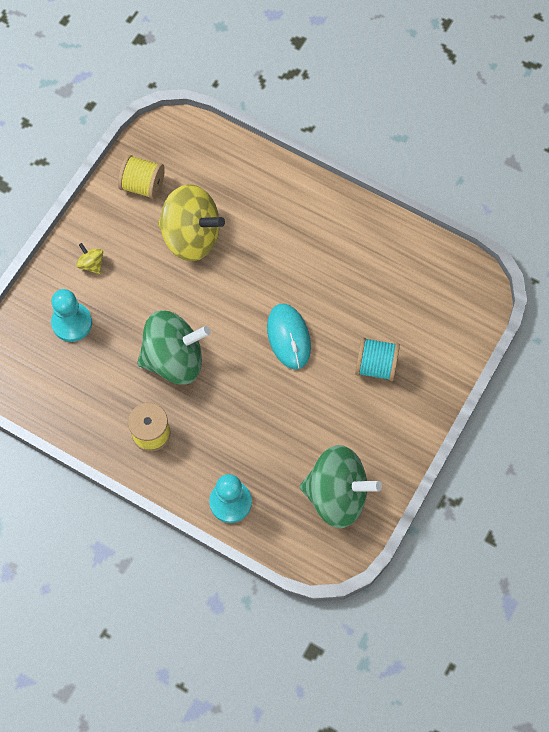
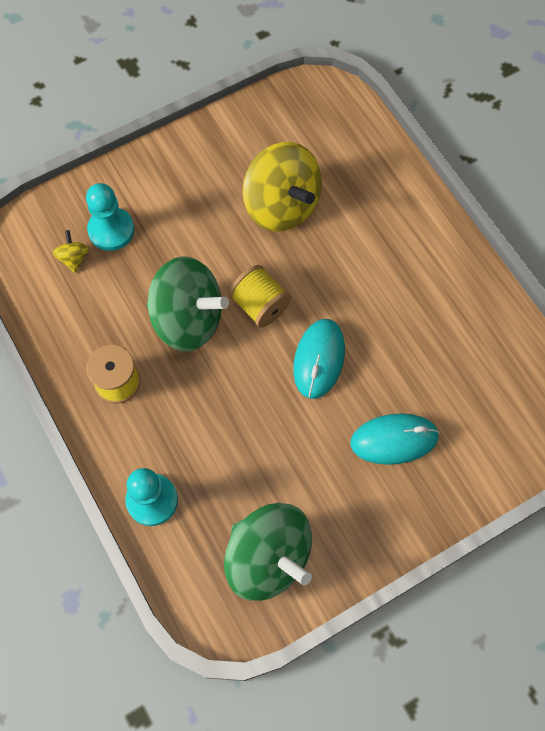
camera: 30 degrees right, 0 degrees up
yellow spinning top [76,243,103,274] -> yellow spinning top moved to [53,230,89,273]
yellow spool [118,155,165,199] -> yellow spool moved to [229,265,291,328]
turquoise spool [355,337,400,381] -> turquoise mouse [350,413,440,465]

